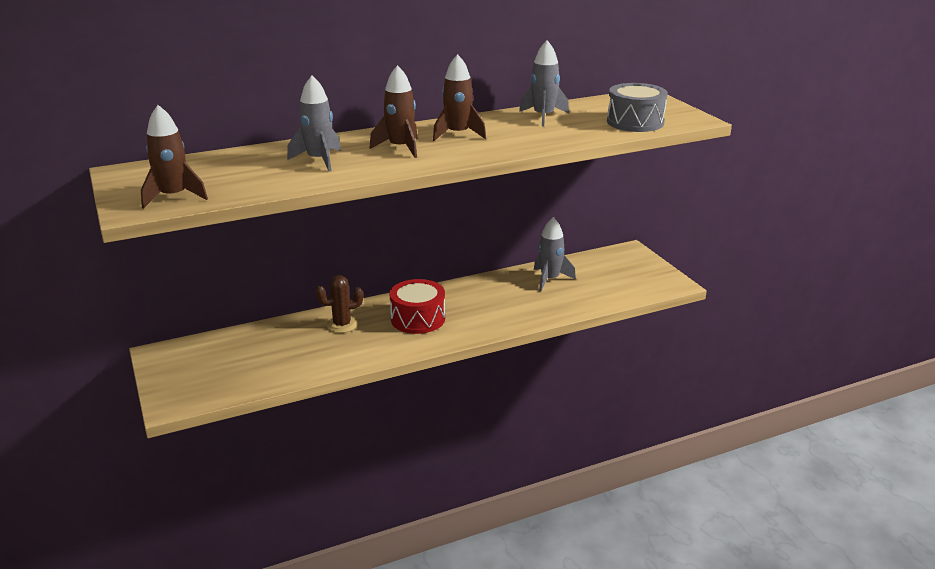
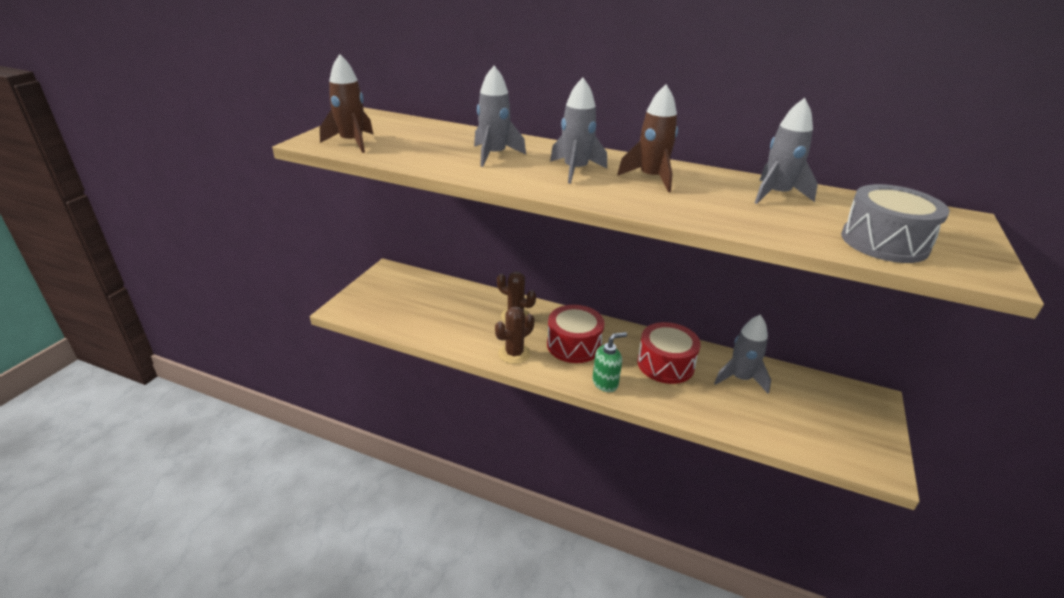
camera: 45 degrees right, 5 degrees up
brown rocket [369,65,418,158] -> grey rocket [550,78,607,184]
none -> brown cactus [495,306,534,364]
none -> green soap dispenser [592,332,627,392]
none -> red drum [637,322,701,384]

